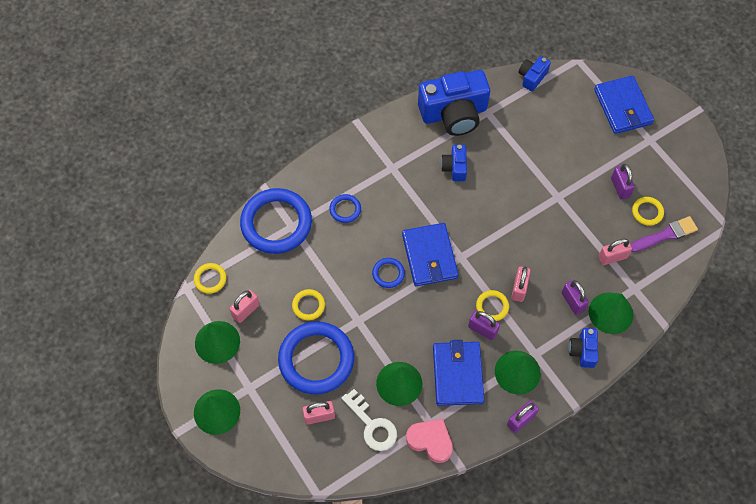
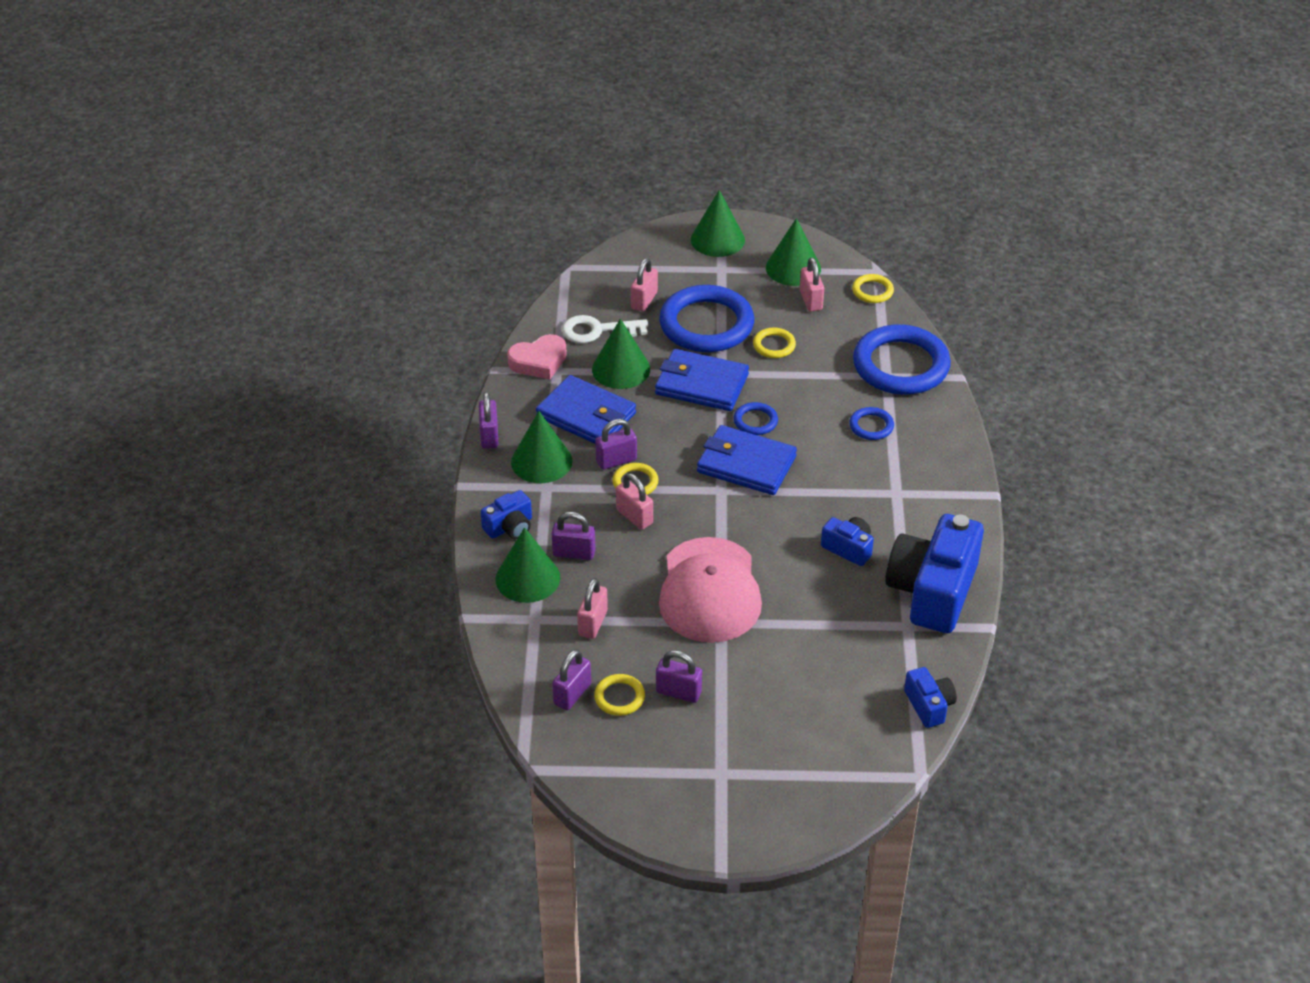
camera: 125 degrees right, 20 degrees down
blue camera [569,328,598,368] -> blue camera turned 105 degrees clockwise [481,490,532,539]
blue wallet [594,76,654,134] -> blue wallet moved to [655,349,749,411]
purple brush [631,216,698,252] -> purple padlock [552,649,591,710]
none -> pink cap [659,537,762,643]

